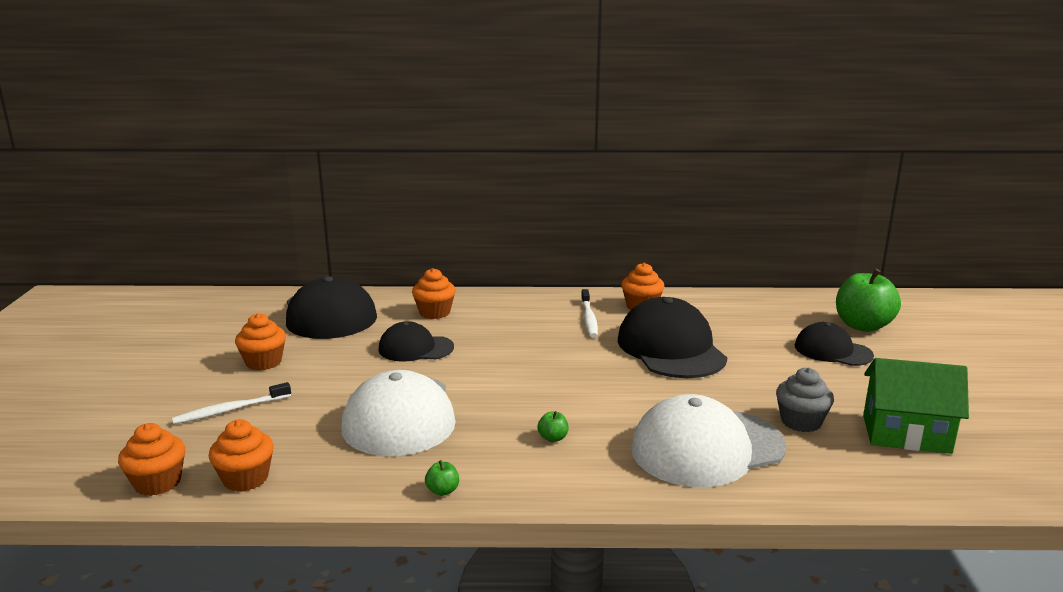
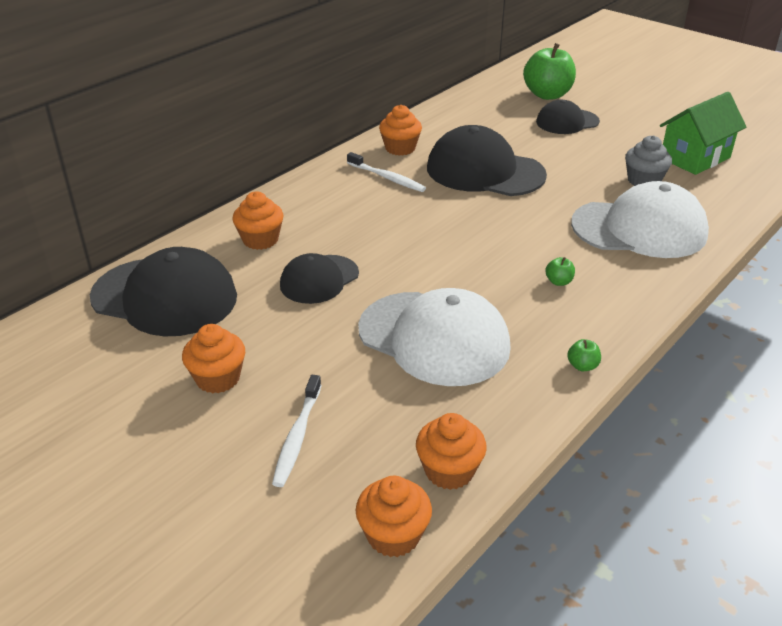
camera: 50 degrees left, 15 degrees up
white cap [631,394,786,487] -> white cap turned 105 degrees counterclockwise [571,181,709,258]

